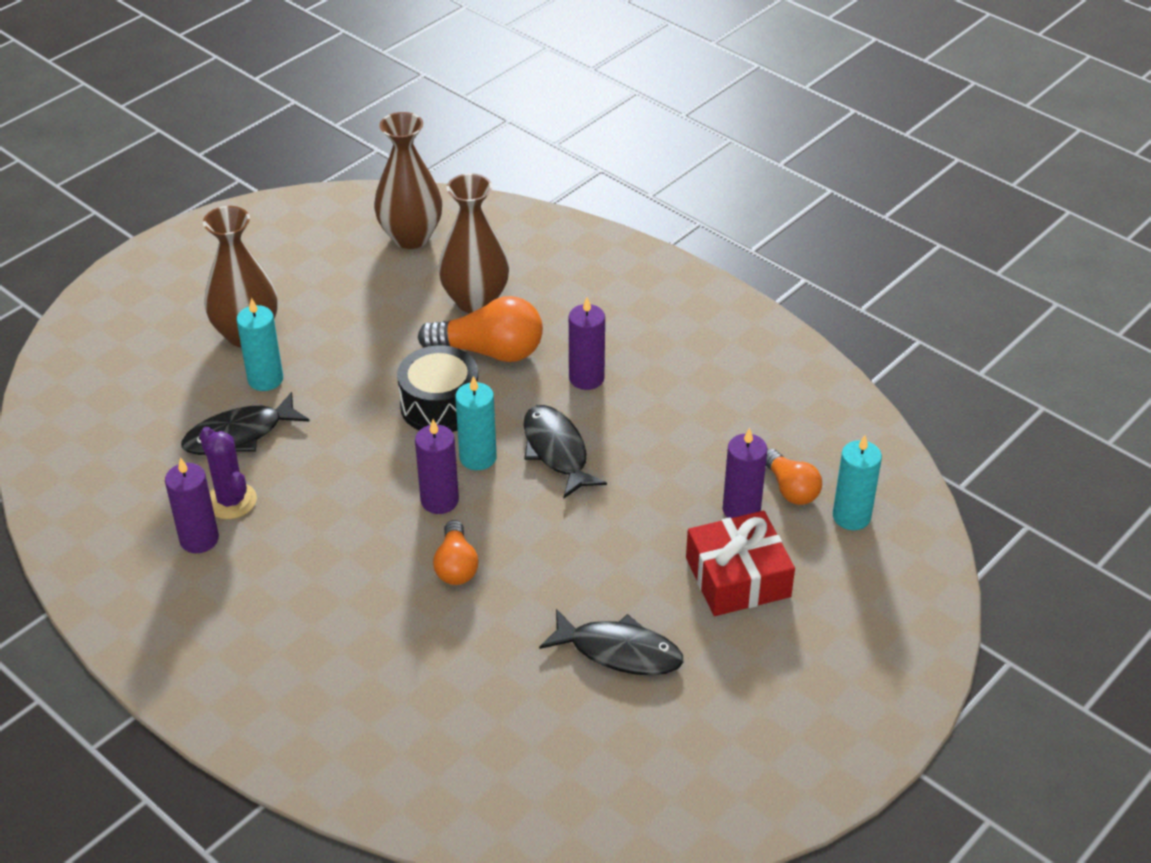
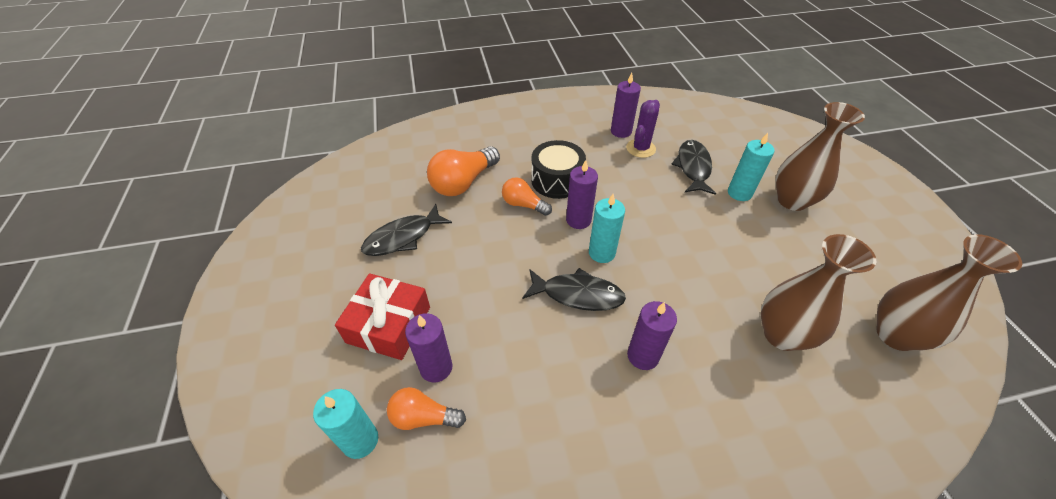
camera: 125 degrees right, 5 degrees up
purple cactus [199,427,257,519] -> purple cactus turned 60 degrees counterclockwise [626,100,660,158]
black drum [397,345,478,432] -> black drum moved to [531,140,586,199]
orange light bulb [418,296,543,362] -> orange light bulb moved to [427,146,500,196]

